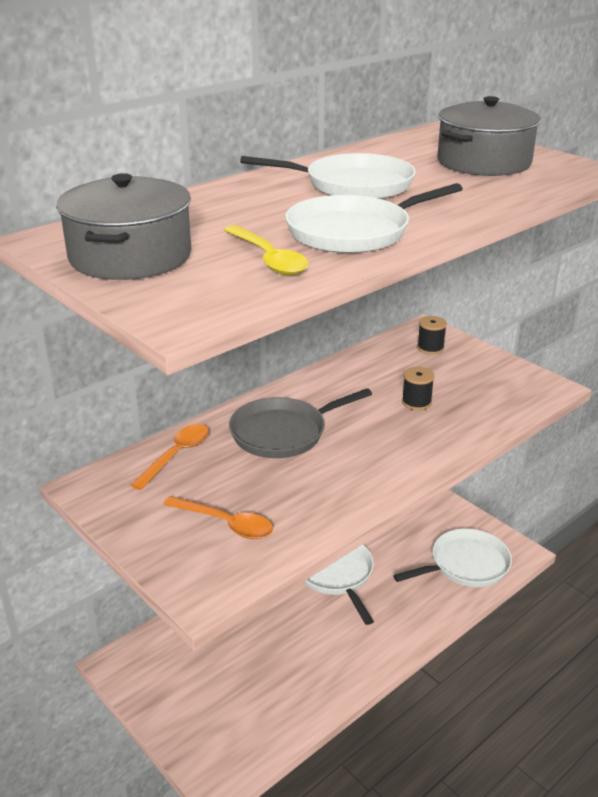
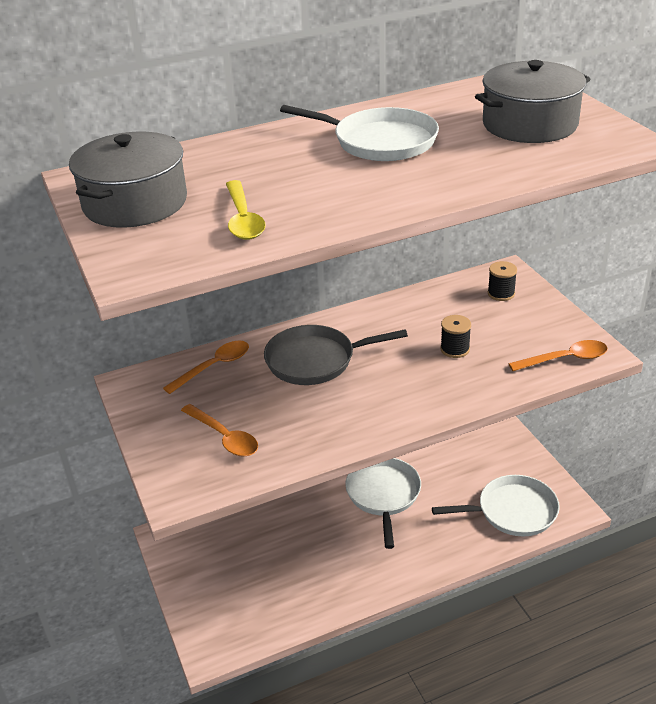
camera: 20 degrees right, 5 degrees up
white pan [285,183,463,253] -> none
none -> orange spoon [509,340,608,371]

